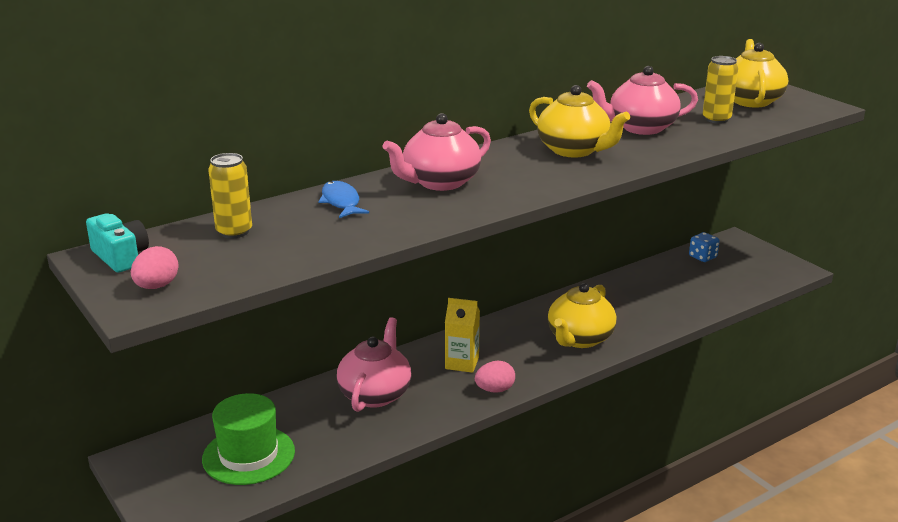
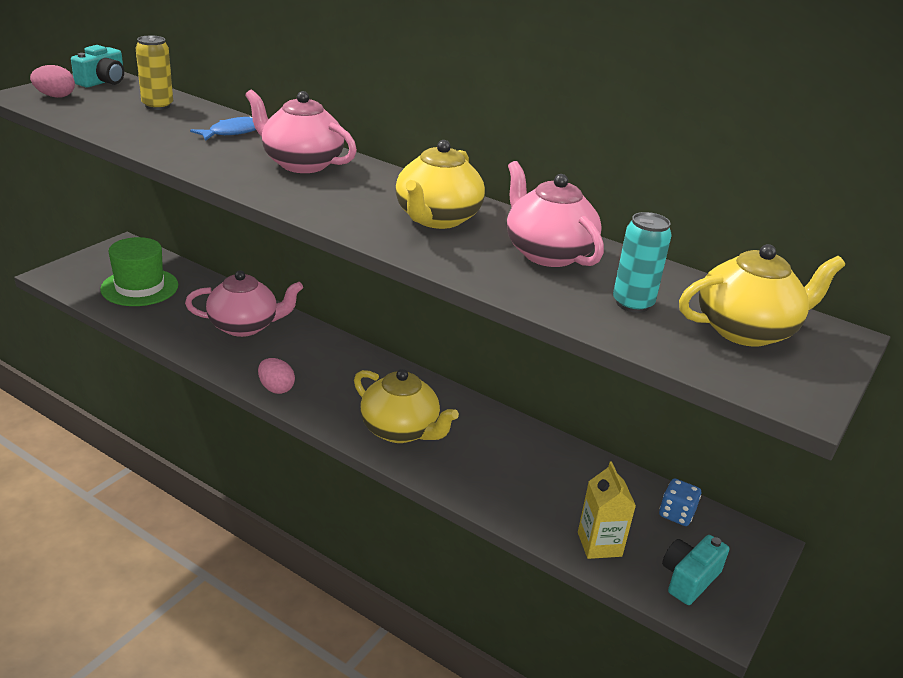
camera: 65 degrees right, 5 degrees up
yellow carton [445,298,480,373] -> yellow carton moved to [578,461,636,559]
yellow teapot [548,283,617,348] -> yellow teapot turned 150 degrees counterclockwise [354,369,459,443]
yellow can [703,56,738,124] -> turquoise can [613,212,672,313]
none -> turquoise camera [662,535,729,605]

